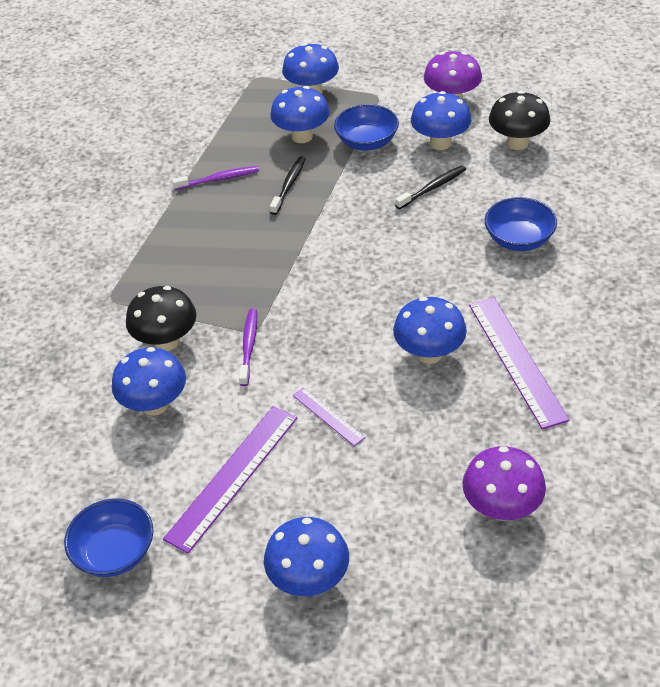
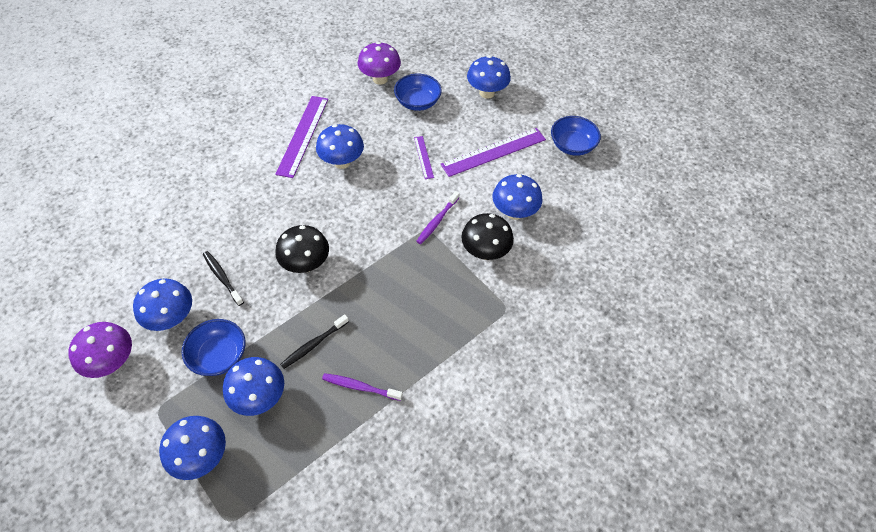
camera: 155 degrees left, 10 degrees up
black toothbrush [395,165,466,209] -> black toothbrush turned 60 degrees clockwise [203,251,244,306]
blue bowl [485,197,557,251] -> blue bowl moved to [394,73,442,111]
black mushroom [489,91,551,150] -> black mushroom moved to [275,225,329,273]

